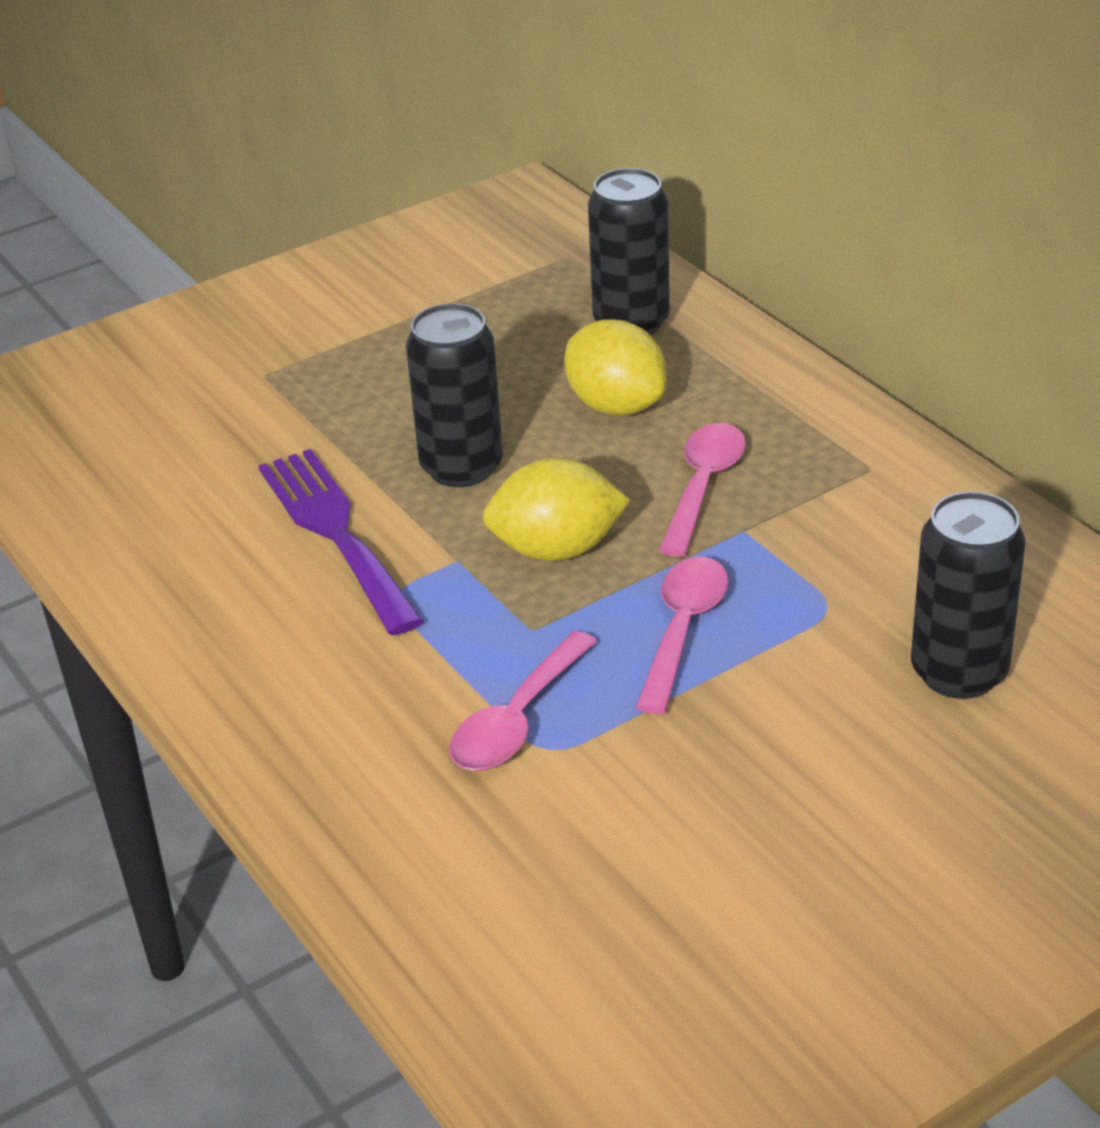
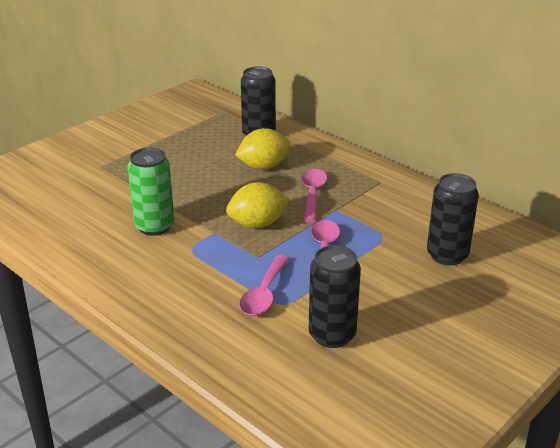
camera: 15 degrees left, 5 degrees down
purple fork [258,449,424,635] -> green can [127,148,174,236]
black can [406,303,503,487] -> black can moved to [309,245,361,348]
yellow lemon [564,319,667,416] -> yellow lemon turned 60 degrees counterclockwise [235,128,290,170]

